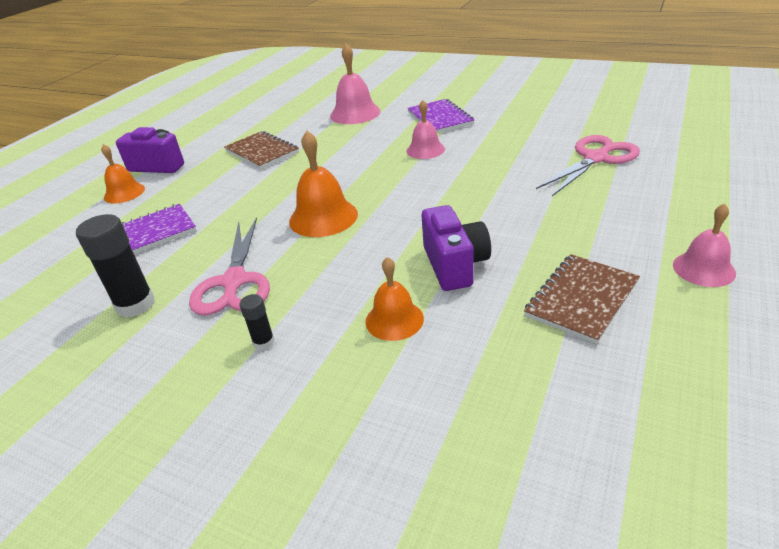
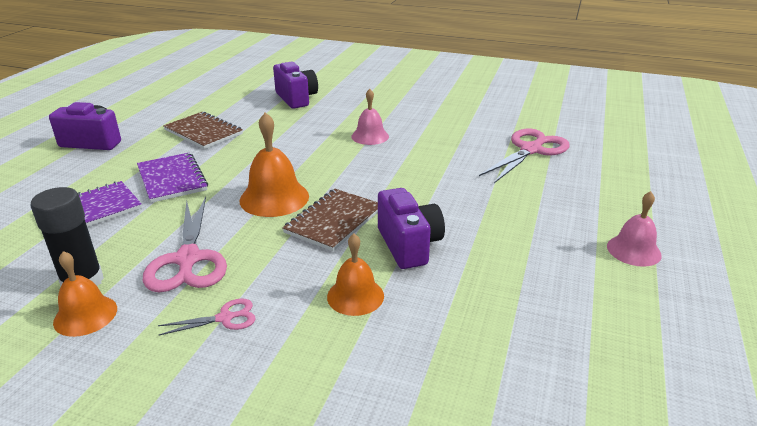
camera: 10 degrees left, 5 degrees down
orange bell [101,144,145,204] -> orange bell moved to [53,251,117,337]
black glue stick [240,294,274,350] -> pink scissors [158,298,256,335]
pink bell [330,44,380,124] -> purple camera [273,62,318,109]
purple notebook [407,99,474,133] -> purple notebook moved to [137,152,208,203]
brown notebook [524,254,640,344] -> brown notebook moved to [282,189,378,251]

